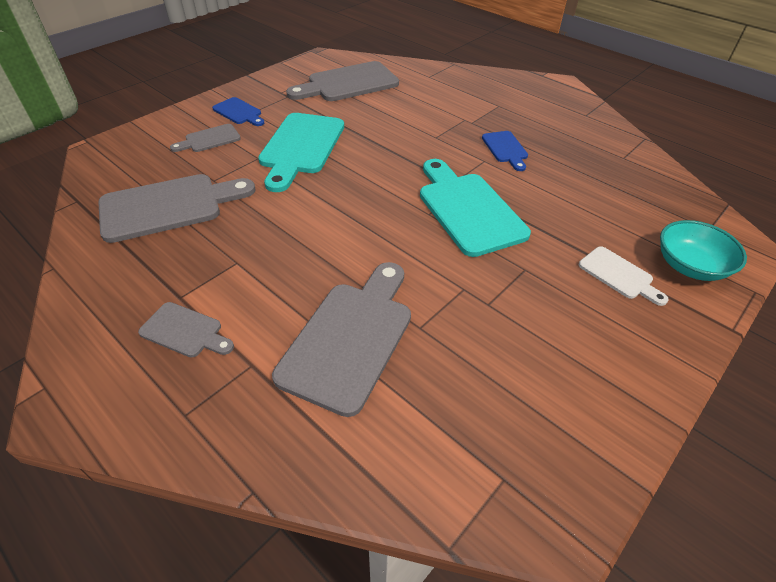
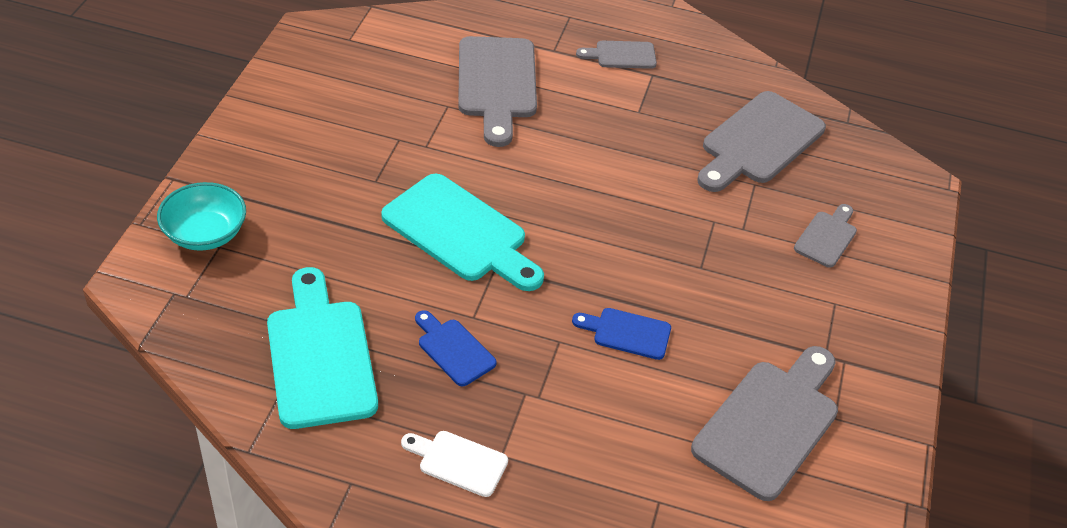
camera: 150 degrees right, 0 degrees up
blue cutting board [212,97,264,126] -> blue cutting board moved to [572,308,671,360]
turquoise cutting board [258,113,344,192] -> turquoise cutting board moved to [267,267,378,429]
white cutting board [579,246,669,306] -> white cutting board moved to [401,431,508,497]

